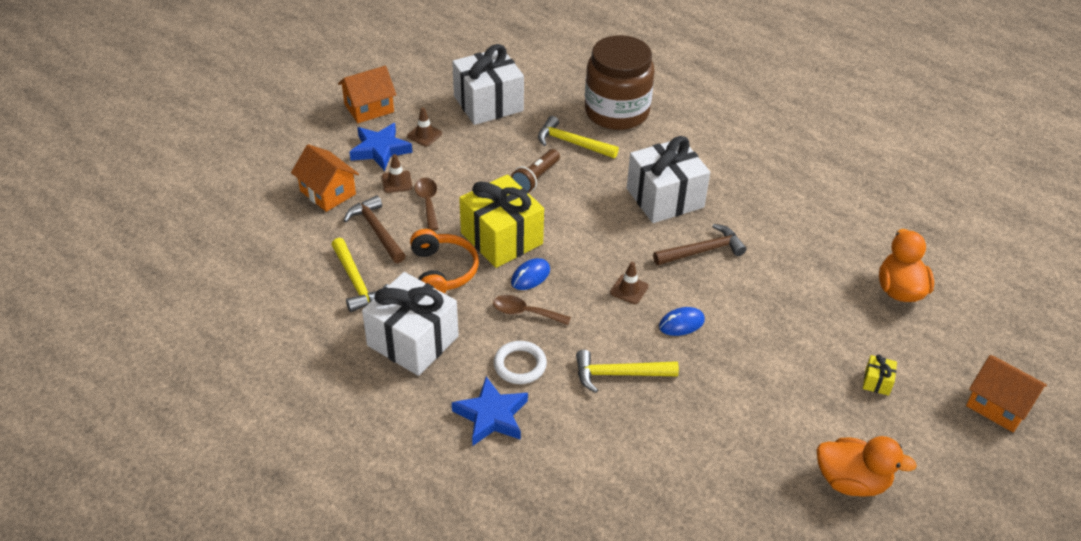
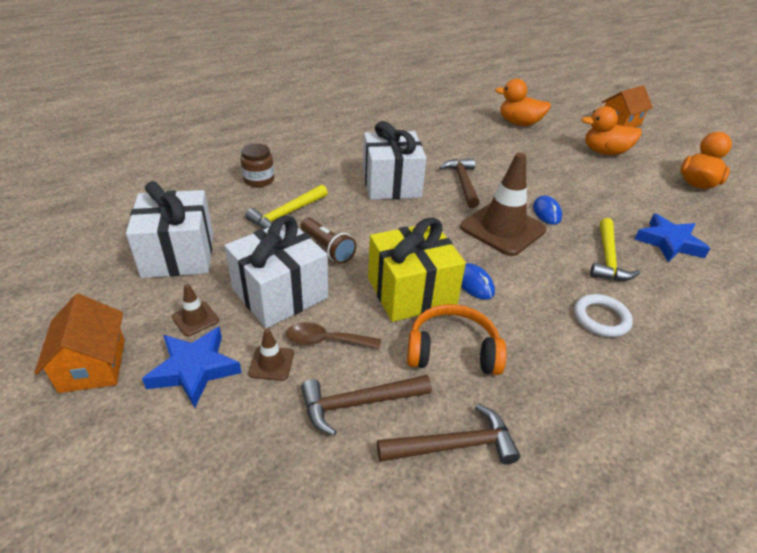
camera: 75 degrees left, 5 degrees down
orange house [291,144,359,212] -> none
yellow hammer [331,238,389,312] -> brown hammer [377,404,520,465]
white gift [362,272,459,376] -> white gift moved to [224,215,328,328]
blue star [452,377,528,446] -> blue star moved to [635,214,710,262]
brown spoon [493,295,571,325] -> none
brown jar [585,35,655,130] -> brown jar [240,143,274,187], size x0.47
brown traffic cone [610,262,649,304] -> brown traffic cone [460,153,546,256], size x2.30
yellow gift [863,355,897,396] -> orange duck [581,106,642,155]

